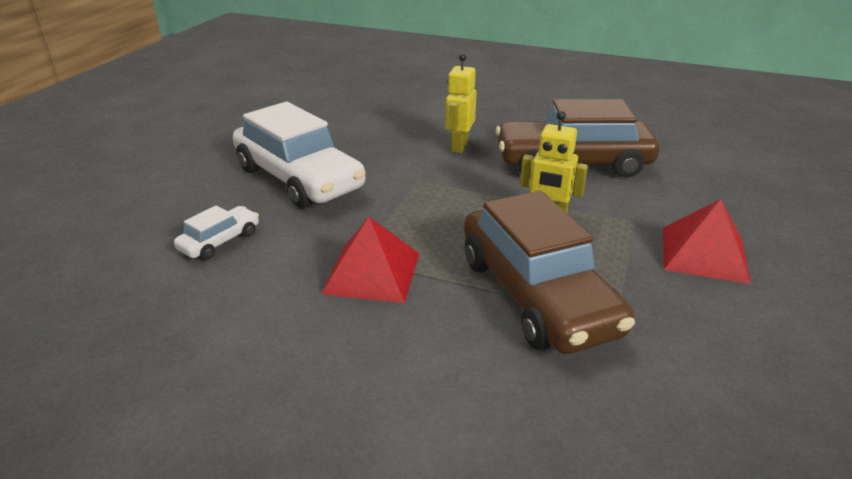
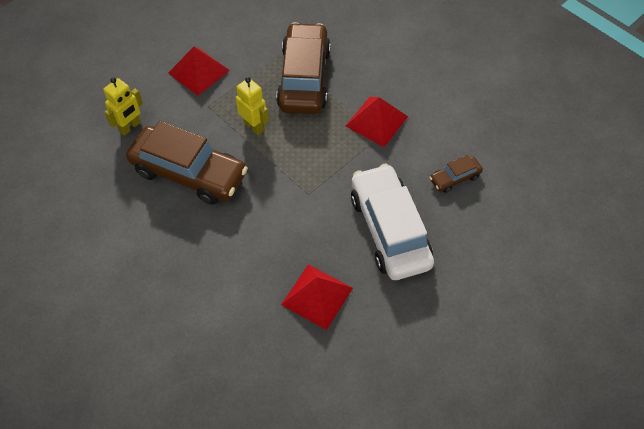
camera: 155 degrees left, 25 degrees up
white car [174,206,259,260] -> brown car [429,155,483,193]
yellow robot [445,54,477,153] -> yellow robot moved to [103,77,143,136]
none -> red pyramid [281,264,353,330]

